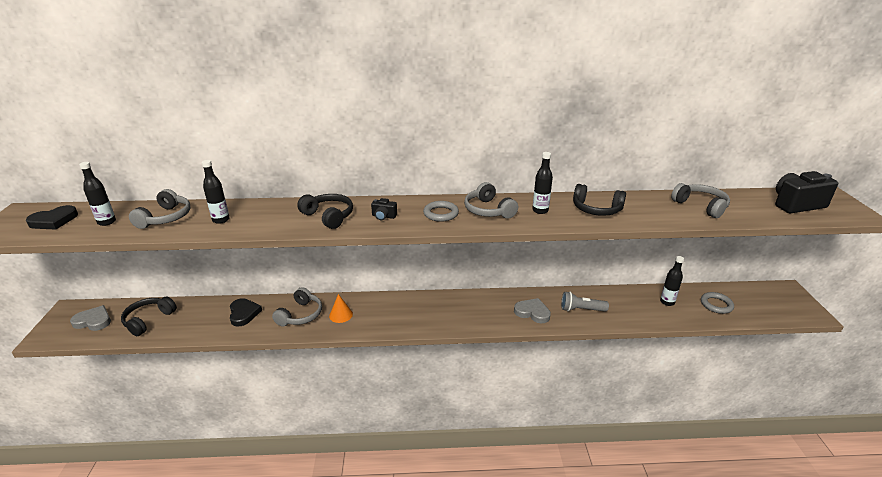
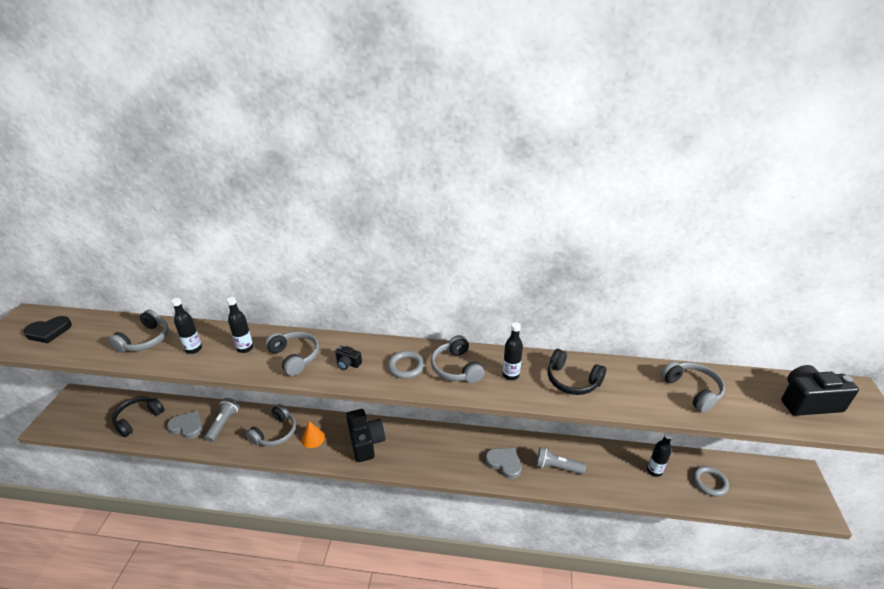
camera: 10 degrees right, 5 degrees up
grey heart [70,305,111,331] -> grey heart moved to [167,411,203,439]
black bottle [79,162,116,226] -> black bottle moved to [227,297,253,353]
black heart [230,298,262,327] -> grey flashlight [204,398,240,442]
black headphones [297,194,353,229] -> grey headphones [265,331,319,376]
none -> black camera [346,409,385,462]

